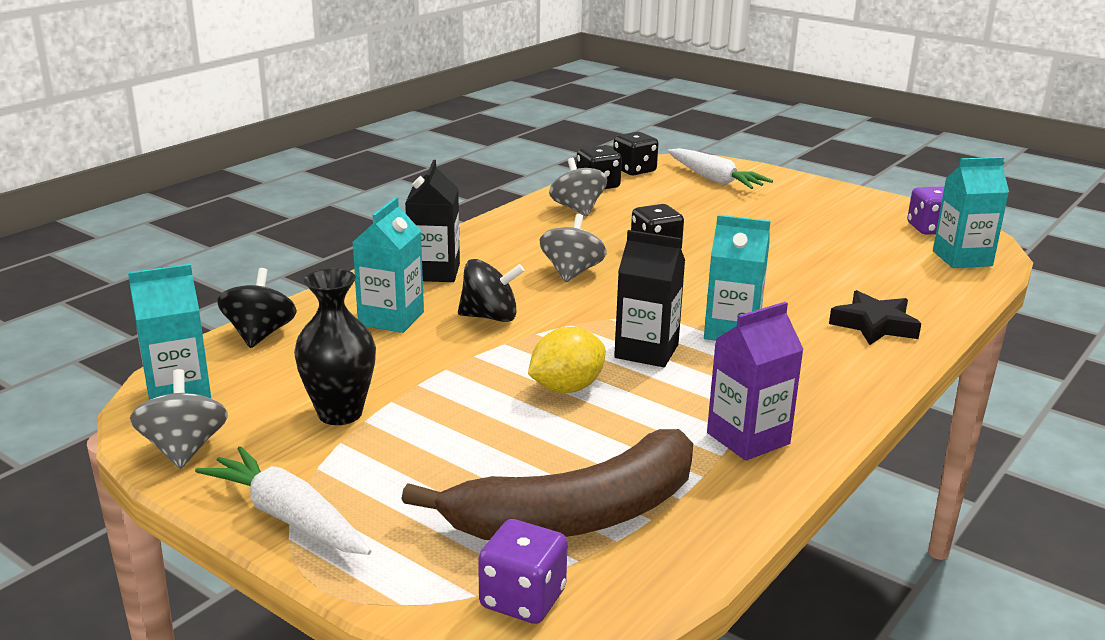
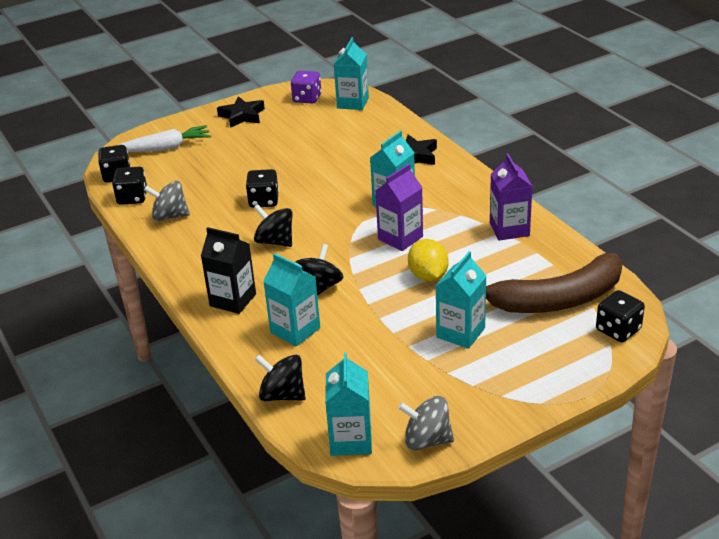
camera: 65 degrees left, 10 degrees up
white carrot [195,446,371,555] -> none
black vase [294,268,376,425] -> none
brown banana [402,429,693,540] -> brown banana turned 75 degrees clockwise [486,253,623,313]
purple dice [478,519,568,624] -> black dice [596,290,645,342]
grey spinning top [540,214,607,282] -> black spinning top [254,204,292,247]
black carton [614,230,685,367] -> purple carton [375,164,423,251]
none -> black star [217,96,265,128]
none -> turquoise carton [436,251,486,349]

